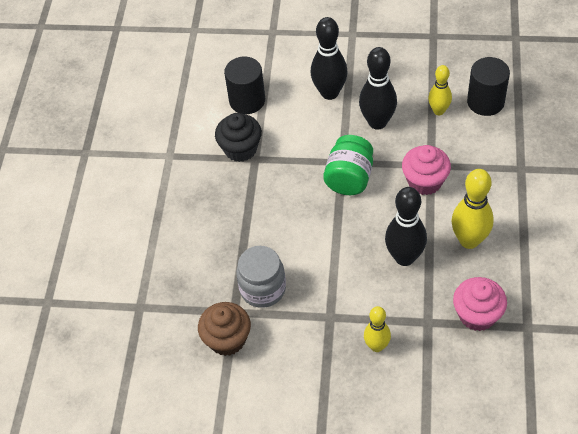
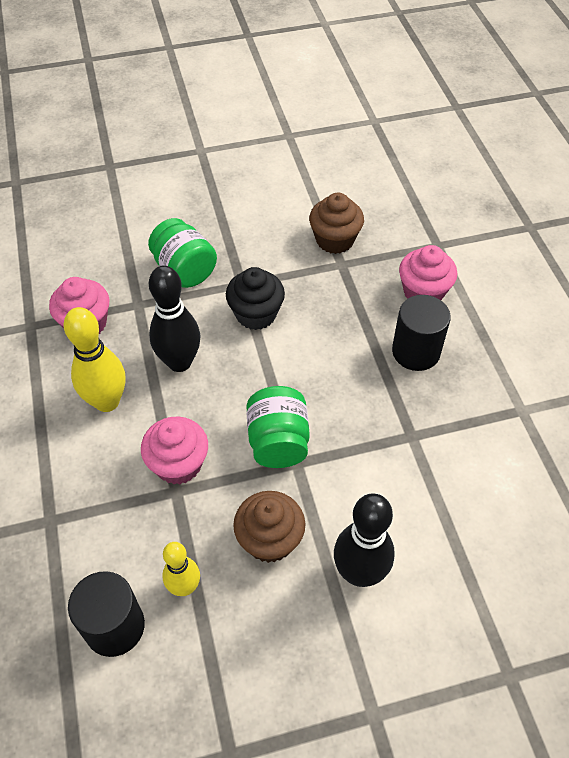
camera: 155 degrees right, 0 degrees up
black cupcake [215,113,262,162] -> black cupcake moved to [226,267,285,330]
black cylinder [224,57,265,114] -> black cylinder moved to [392,295,451,371]
grey jar [236,246,286,308] -> none
black bowling pin [359,47,397,130] -> brown cupcake [233,491,305,563]
yellow bowling pin [364,306,391,352] -> green jar [148,218,217,288]
none -> pink cupcake [399,245,457,300]

